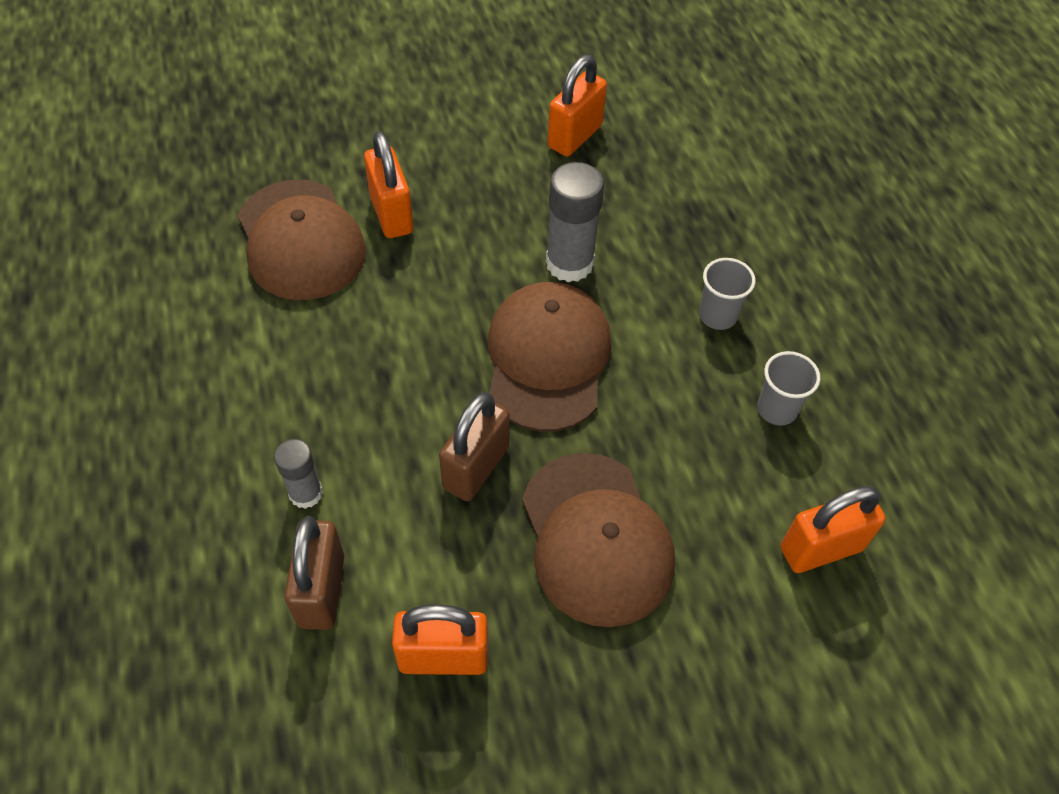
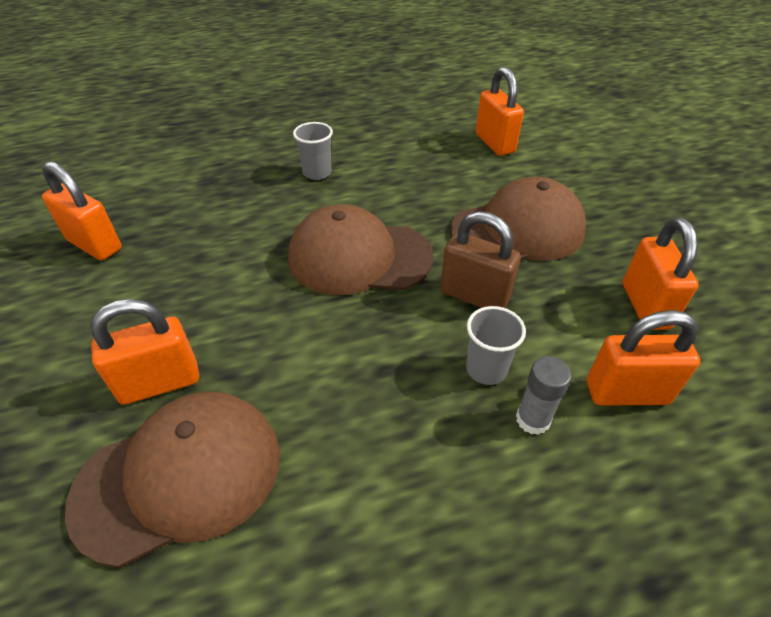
camera: 90 degrees left, 10 degrees down
brown padlock [285,516,344,630] -> orange padlock [587,310,700,406]
grey glue stick [546,162,604,282] -> none
grey cup [757,351,820,426] -> grey cup moved to [466,306,526,385]

